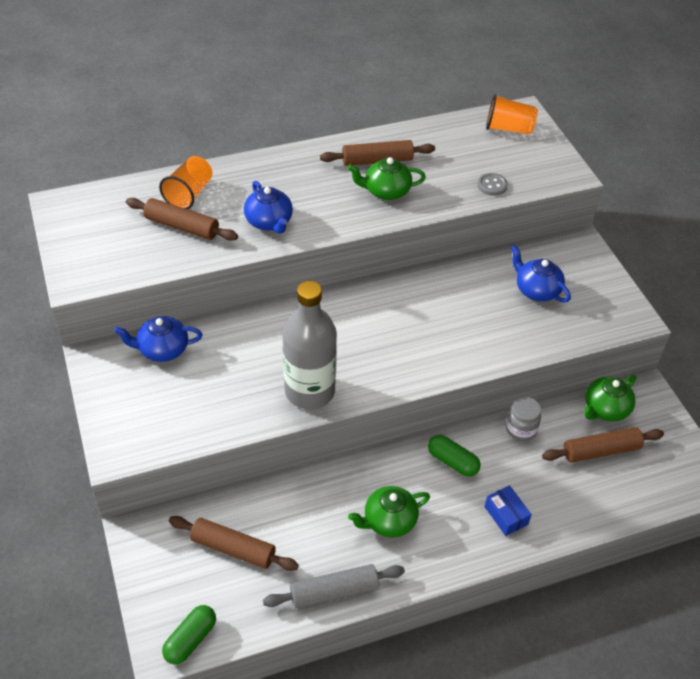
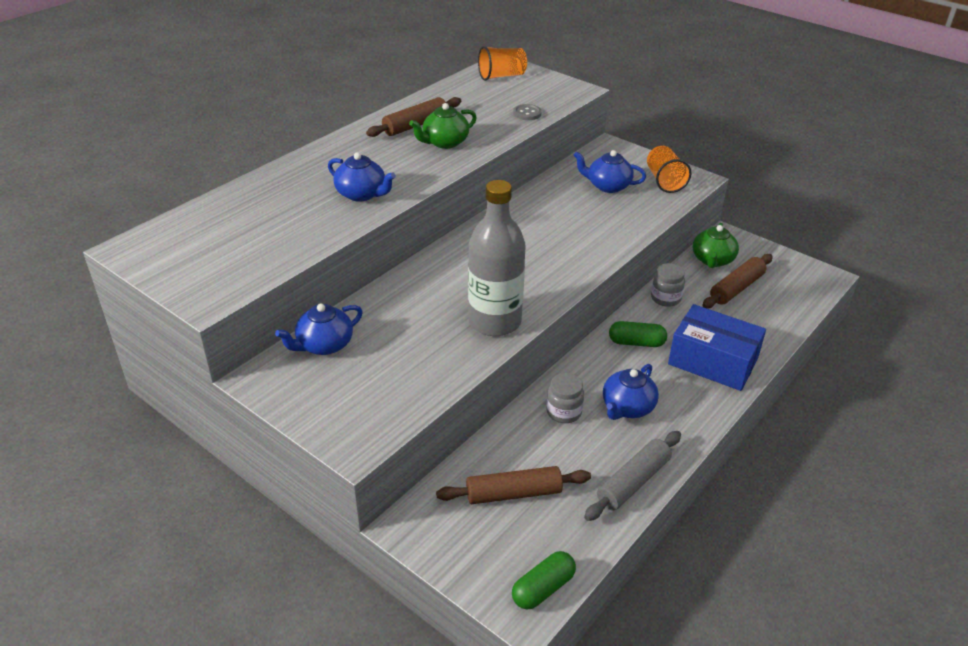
camera: 30 degrees left, 10 degrees down
brown rolling pin [126,198,238,241] -> none
orange cup [159,156,213,209] -> orange cup moved to [647,146,692,193]
green capsule [162,605,216,665] -> green capsule turned 45 degrees clockwise [512,551,576,610]
green teapot [348,486,430,538] -> blue teapot [603,364,659,420]
blue box [484,485,532,536] -> blue box [668,304,766,391], size x2.03
none -> grey jar [547,373,584,423]

